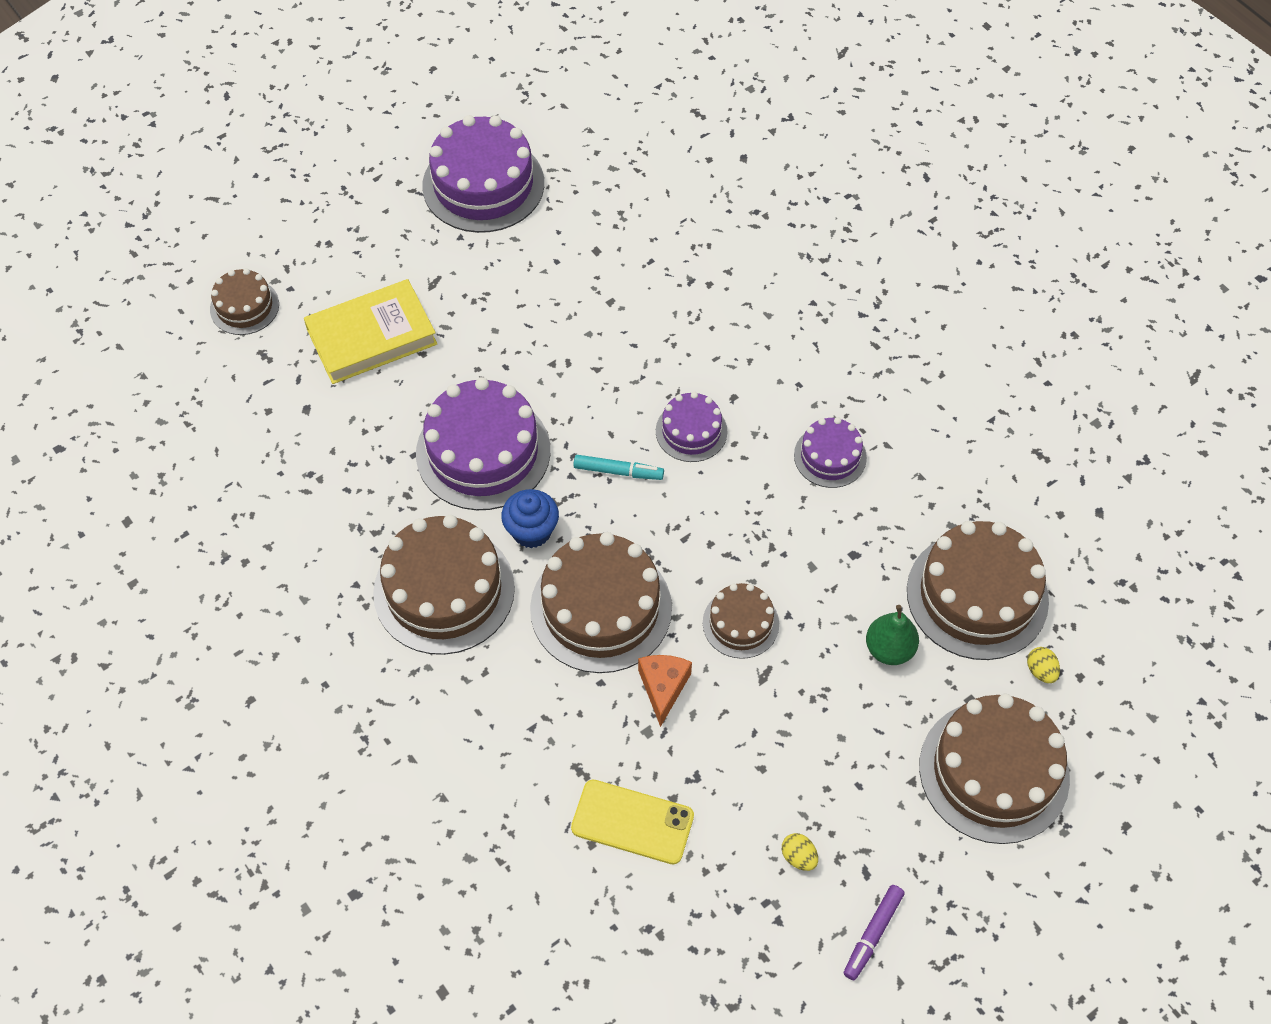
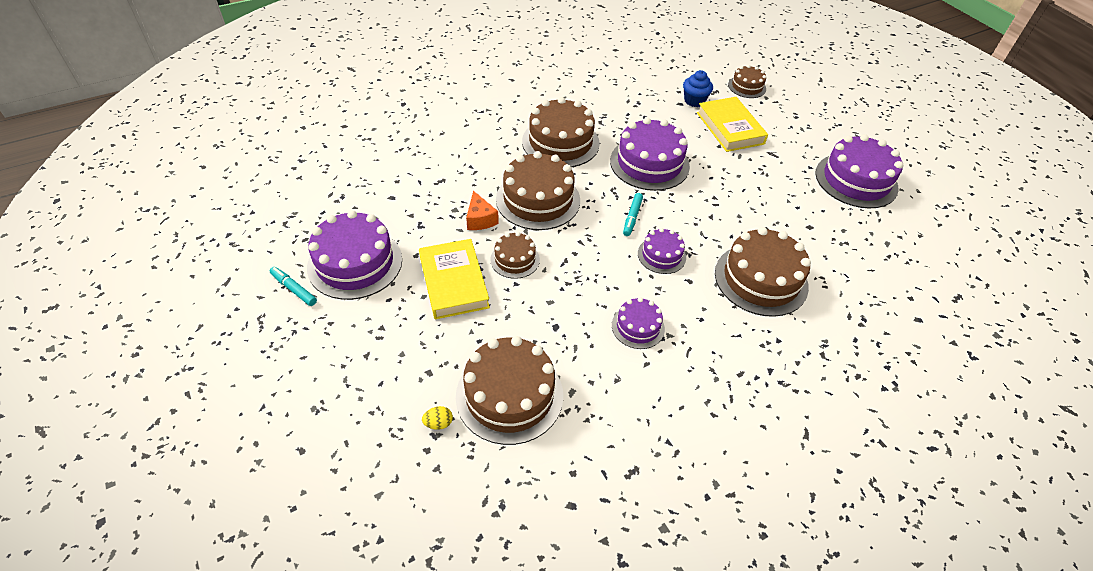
camera: 95 degrees right, 10 degrees down
blue cupcake [501,489,559,548] -> blue cupcake moved to [683,70,713,107]
yellow phone [571,779,694,864] -> none
orange cheese [638,655,692,727] -> orange cheese turned 60 degrees clockwise [466,191,499,230]
yellow egg [782,833,818,871] -> purple cake [307,210,402,300]
purple marker [844,885,904,980] -> turquoise marker [270,267,317,306]
green pear [866,605,919,665] -> none
brown cake [919,694,1070,844] -> brown cake moved to [715,227,811,317]
none -> yellow book [419,239,490,319]

